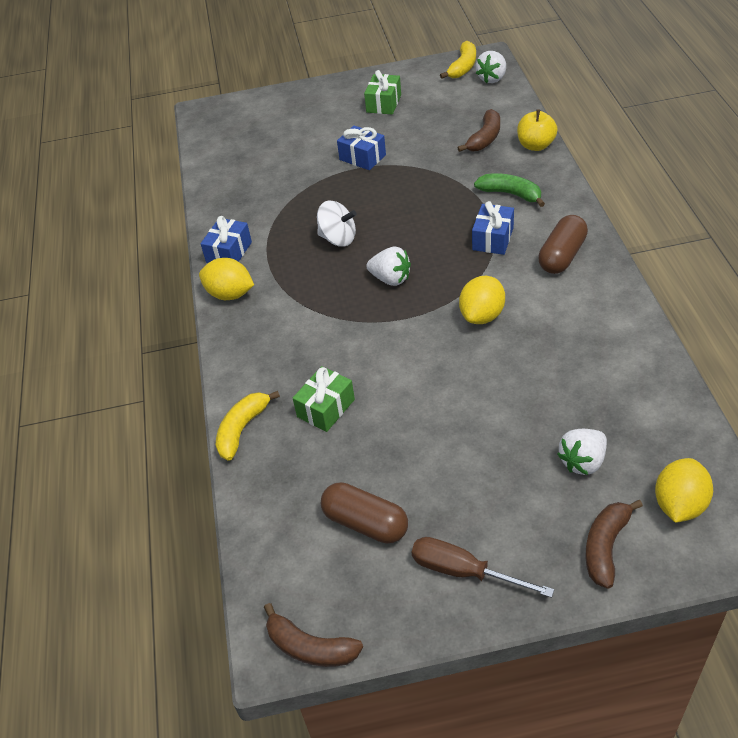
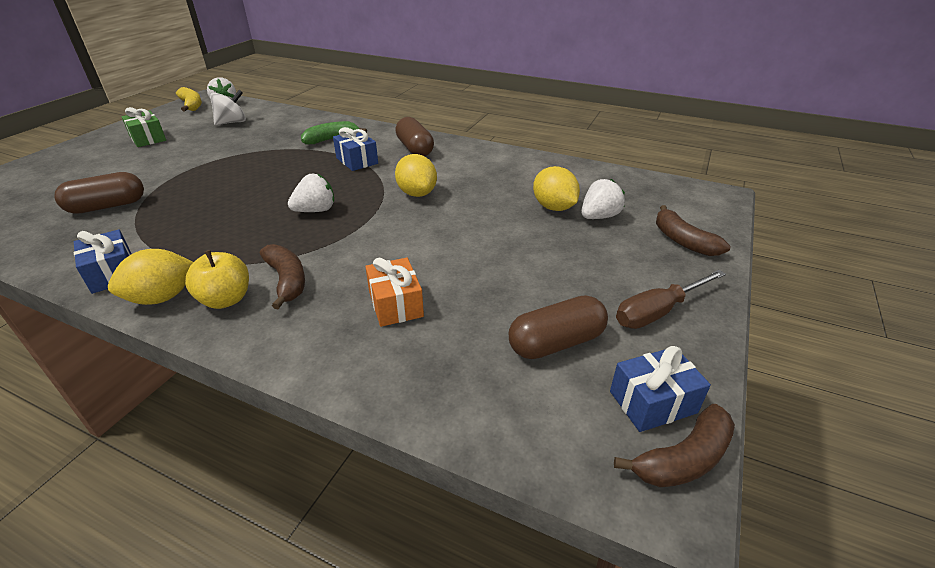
camera: 60 degrees left, 10 degrees down
yellow banana [216,391,280,461] -> none
green gift [293,366,355,432] -> orange gift [365,257,424,327]
white spinning top [317,201,357,246] -> white spinning top moved to [210,90,246,125]
blue gift [337,126,386,170] -> blue gift moved to [610,346,711,432]
brown banana [457,109,500,152] -> brown banana moved to [260,244,305,309]
yellow apple [517,110,558,151] -> yellow apple moved to [185,250,249,309]
white strawberry [557,429,607,475] -> white strawberry turned 120 degrees counterclockwise [581,179,625,219]
yellow lemon [655,458,713,523] -> yellow lemon moved to [533,166,580,211]
none -> brown capsule [54,172,144,214]

